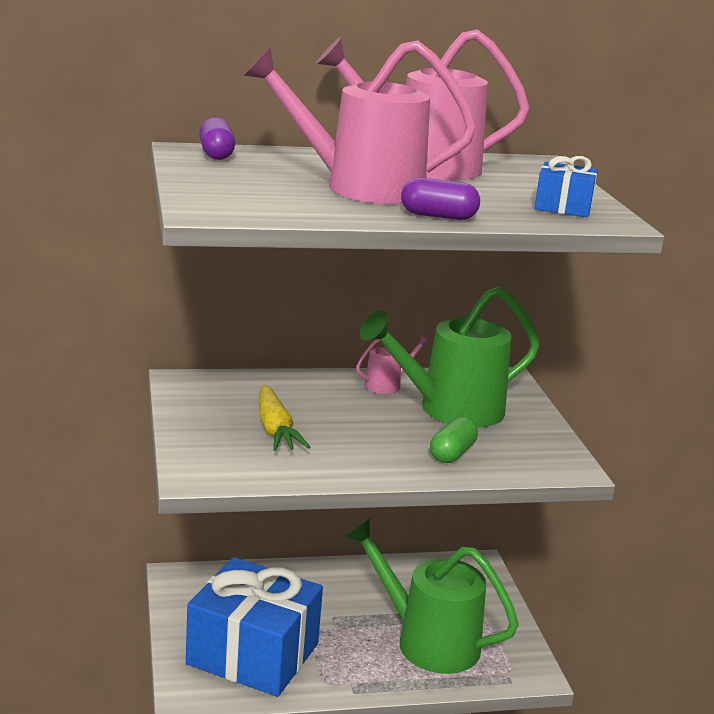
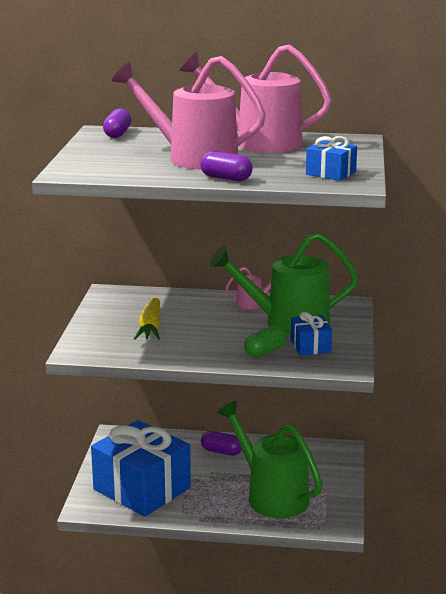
camera: 20 degrees right, 0 degrees up
none -> purple capsule [201,431,242,456]
none -> blue gift [290,312,332,355]

